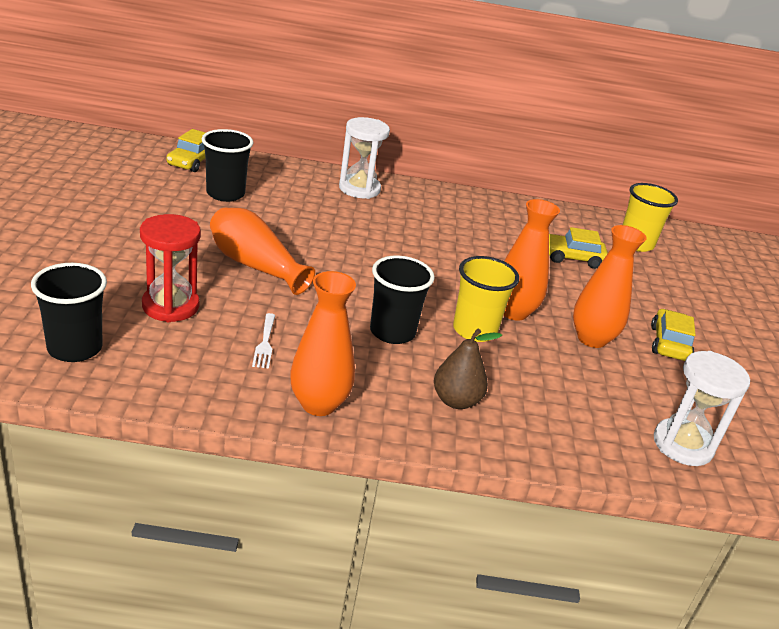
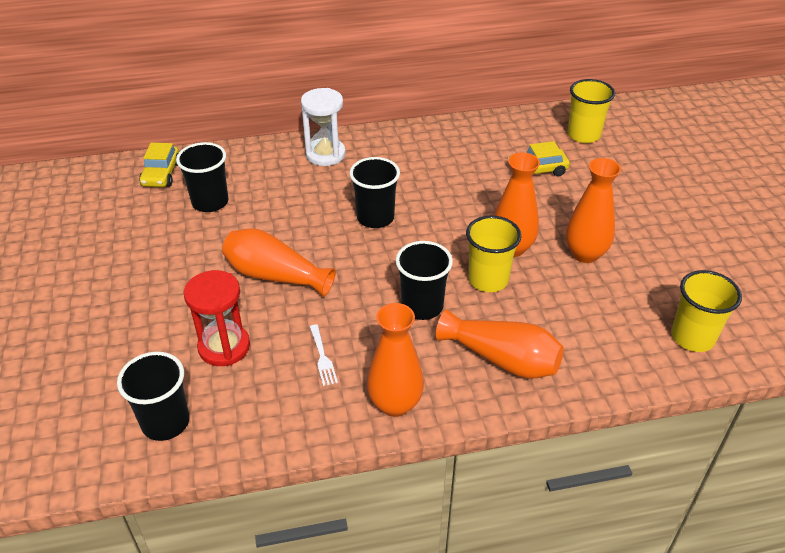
camera: 10 degrees left, 10 degrees up
brown pear [434,328,502,409] -> orange vase [436,310,564,379]
yellow car [651,309,696,361] -> none
white hourglass [654,351,750,466] -> yellow cup [671,270,742,352]
none -> black cup [349,157,400,228]

